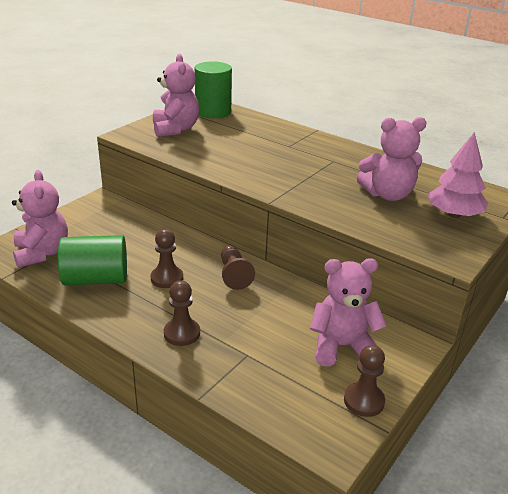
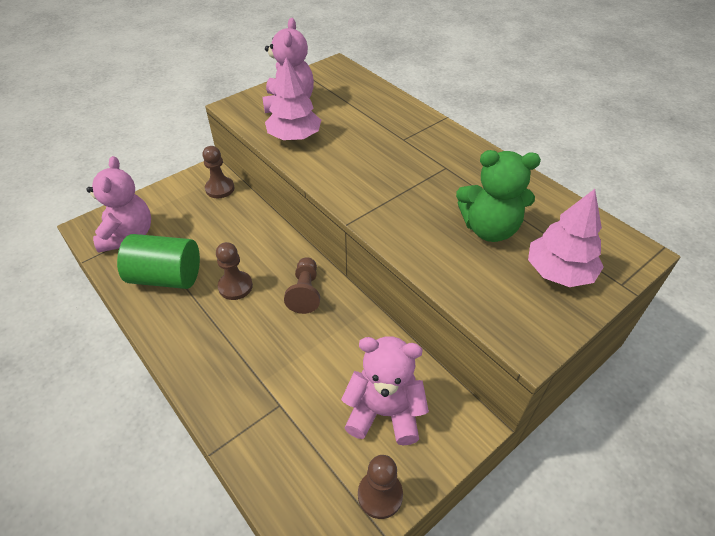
camera: 15 degrees right, 15 degrees up
brown pawn [164,280,200,346] -> brown pawn moved to [202,146,234,198]
green cylinder [195,61,232,118] -> none
pink teddy bear [357,117,427,201] -> green teddy bear [456,150,541,242]
none -> pink tree [265,57,321,140]

